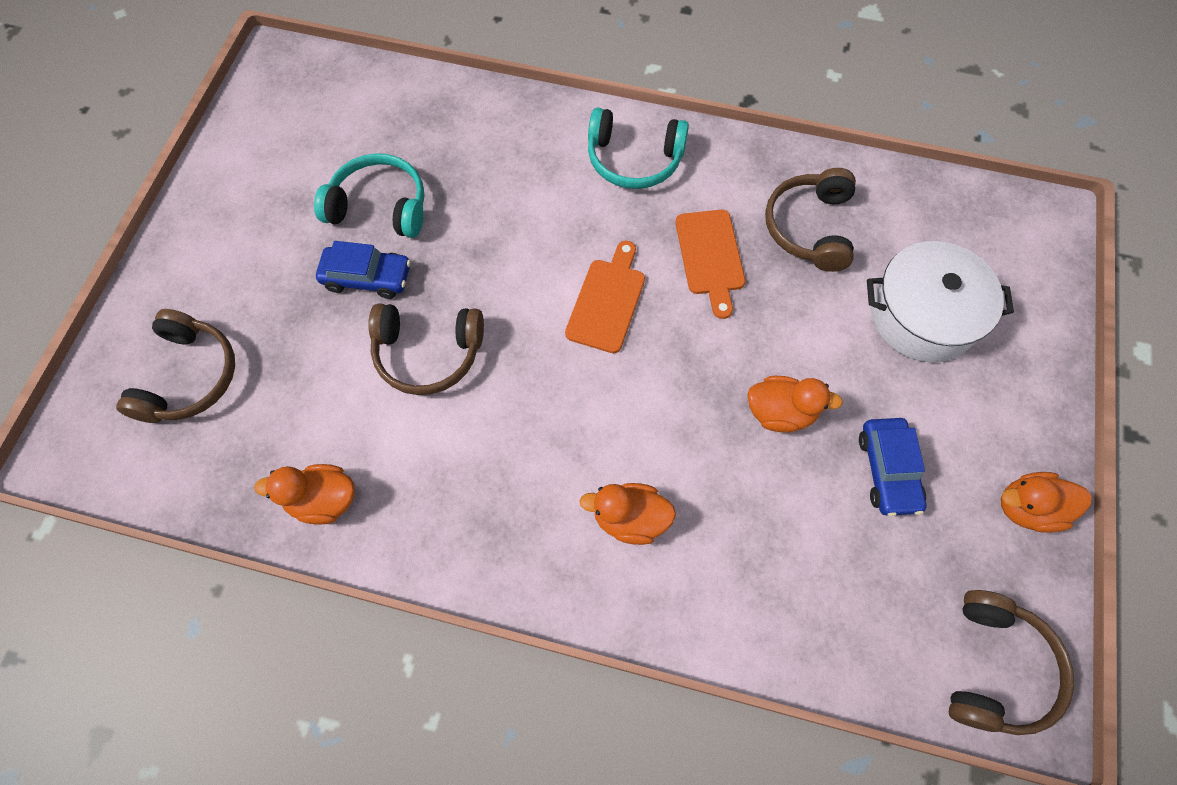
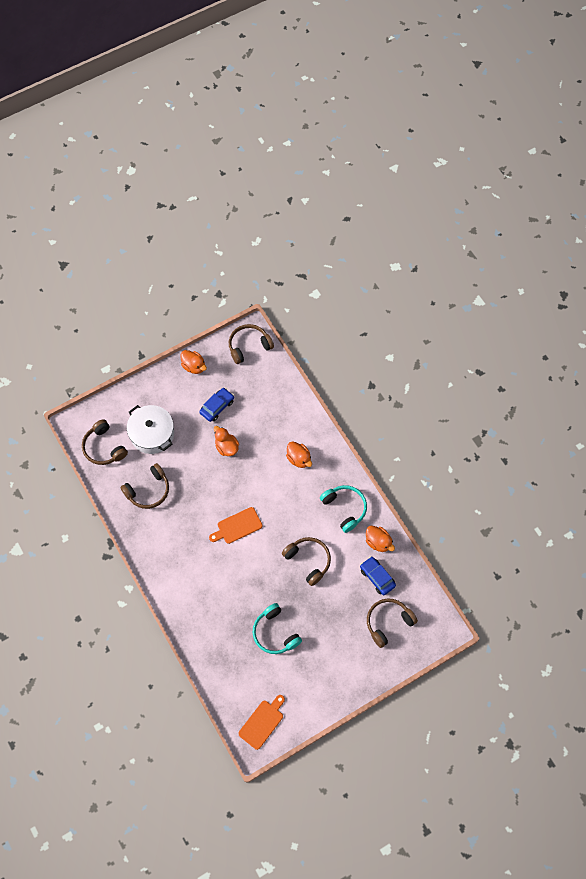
camera: 135 degrees left, 0 degrees up
blue car [316,241,411,299] -> blue car moved to [360,556,396,595]
turquoise headphones [588,107,689,189] -> turquoise headphones moved to [320,485,367,533]
orange cutting board [675,210,745,319] -> orange cutting board moved to [238,695,285,750]
none -> brown headphones [82,419,128,465]

